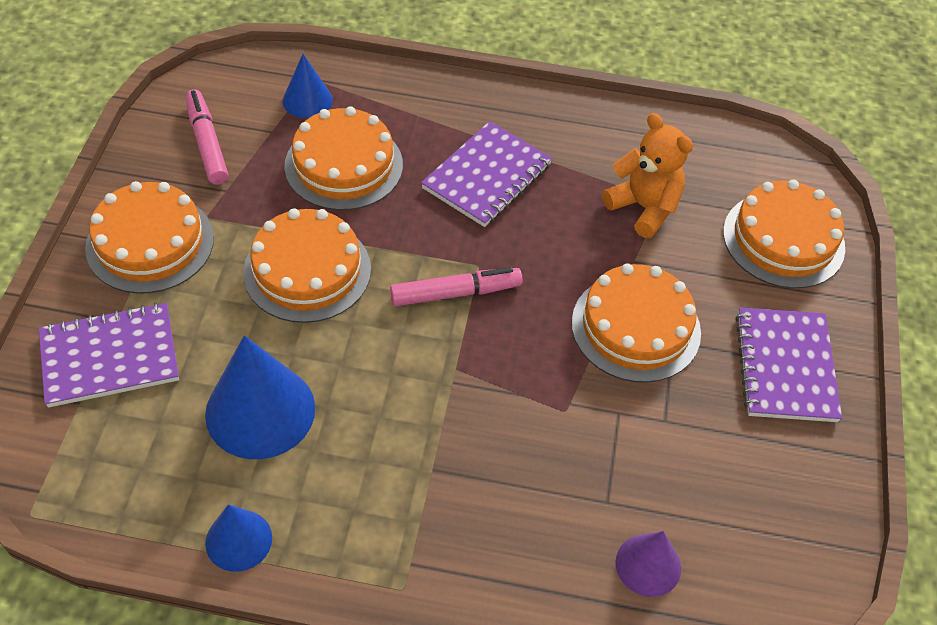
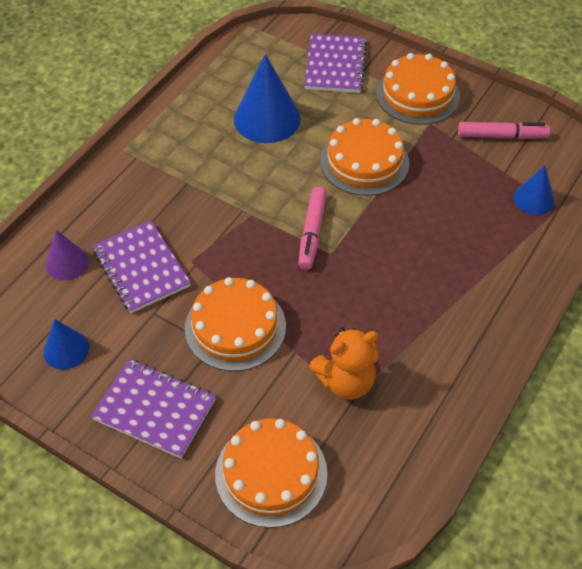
camera: 115 degrees right, 0 degrees up
blue cone [205,505,272,572] -> blue cone moved to [43,319,89,370]
orange cake [284,106,403,210] -> none
purple notebook [421,121,552,227] -> purple notebook moved to [92,220,191,313]

